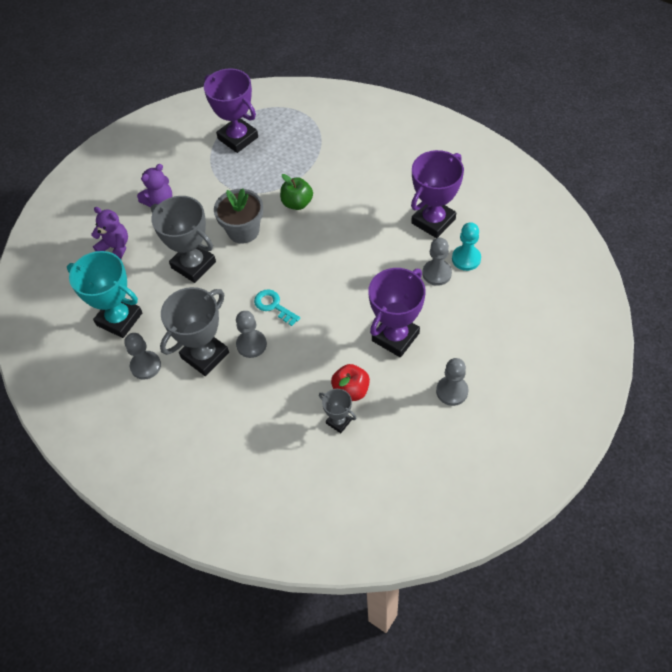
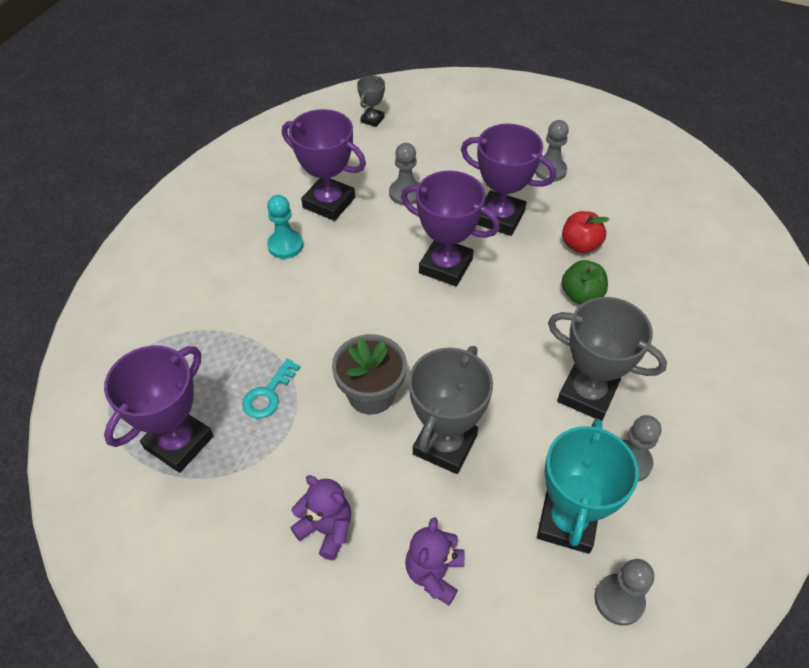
camera: 105 degrees left, 5 degrees down
grey pawn [236,311,267,358] -> grey pawn moved to [595,559,654,626]
turquoise key [254,289,300,326] -> turquoise key moved to [242,359,300,419]
green apple [280,174,313,210] -> green apple moved to [561,260,608,304]
grey trophy [319,389,357,433] -> grey trophy moved to [357,75,385,127]
turquoise pawn [452,222,481,271] -> turquoise pawn moved to [267,195,303,259]
none -> purple trophy [401,170,500,286]

